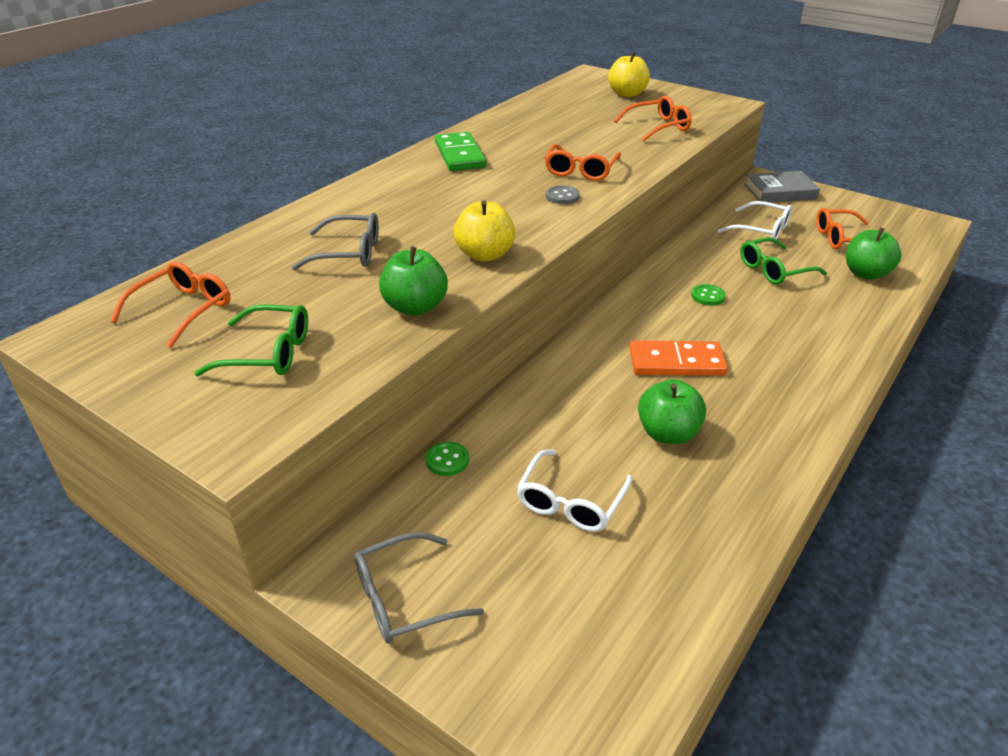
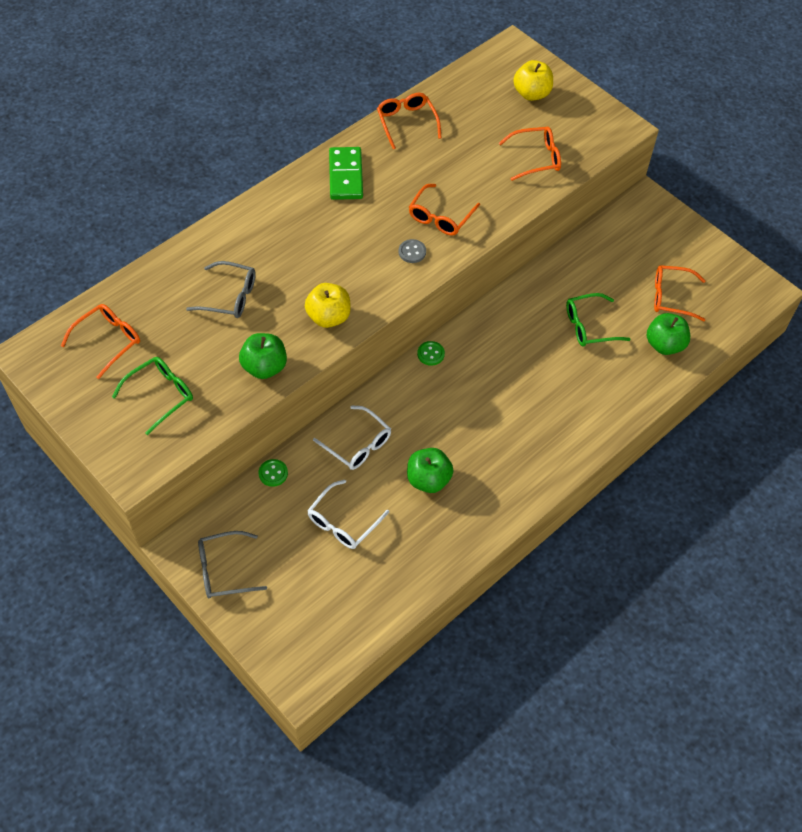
camera: 10 degrees right, 20 degrees up
green glasses [194,304,308,376] -> green glasses turned 60 degrees counterclockwise [112,357,193,435]
orange domino [629,340,728,376] -> none
green button [691,284,726,306] -> green button moved to [417,341,445,366]
white glasses [717,201,792,243] -> white glasses moved to [313,405,391,470]
grey book [744,171,820,202] -> none
none -> orange glasses [377,93,442,149]

